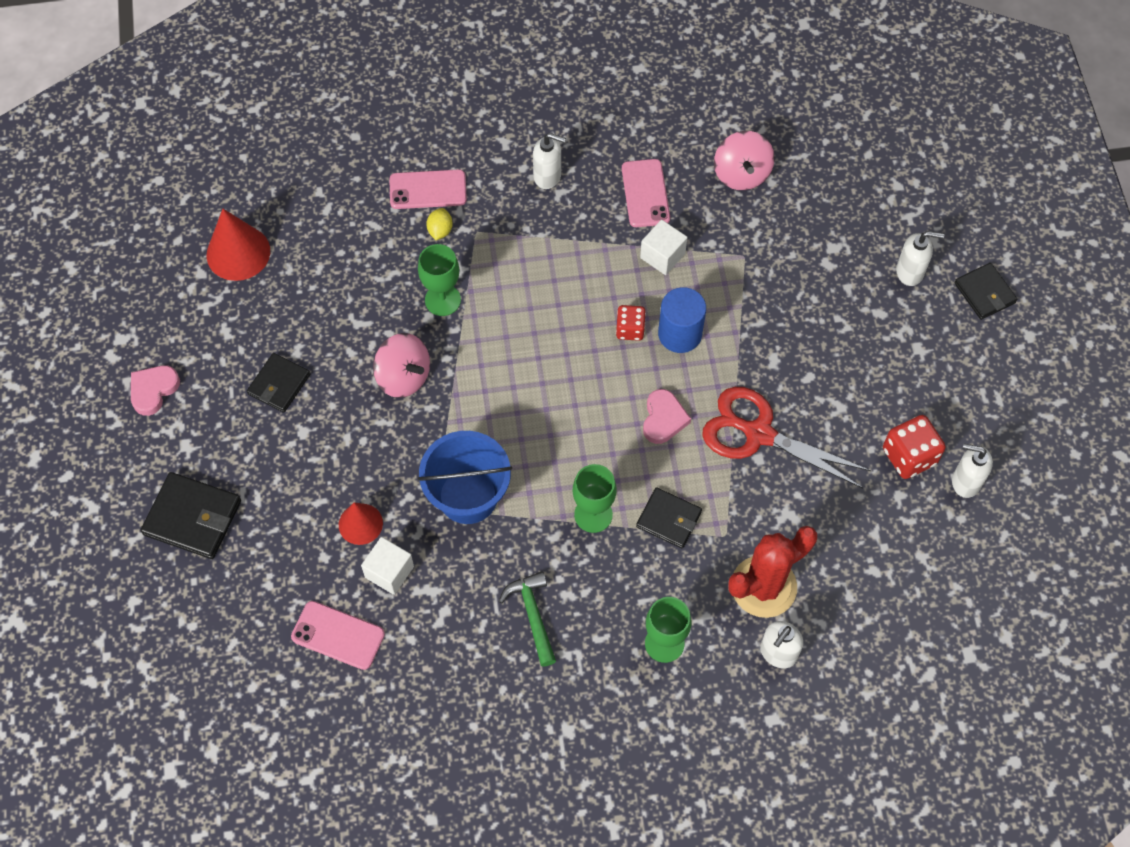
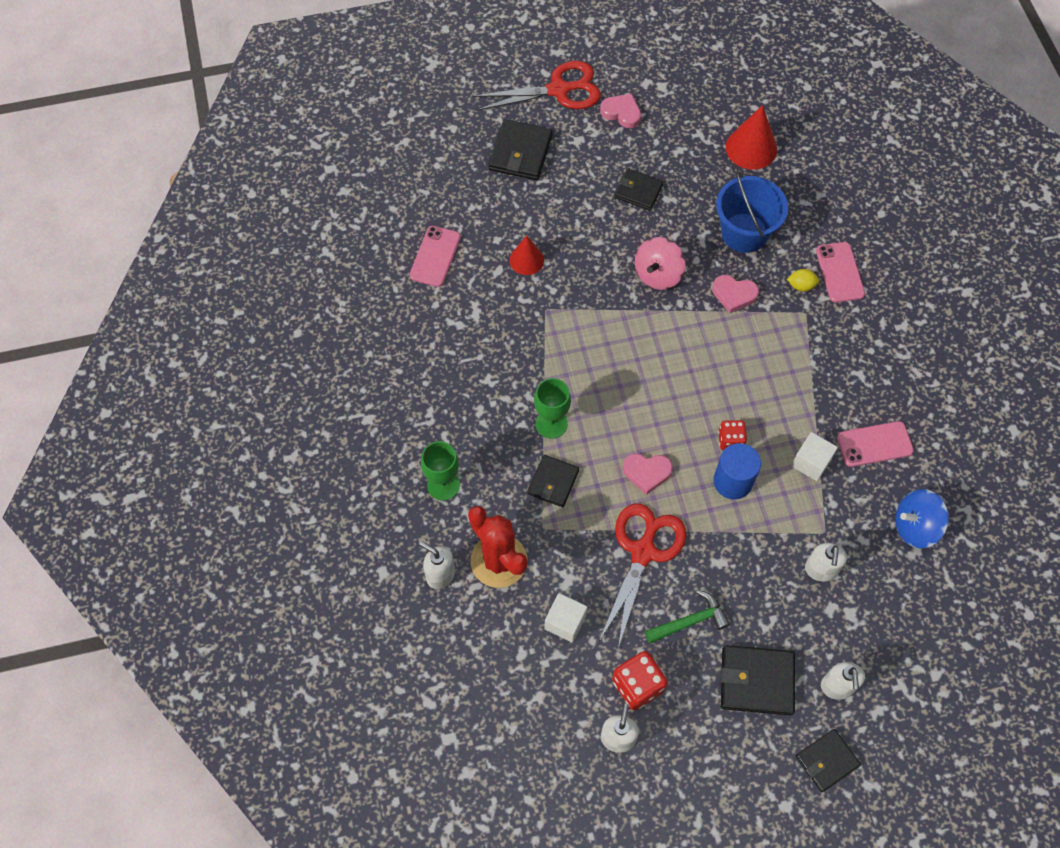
camera: 85 degrees right, 0 degrees up
white cube [361,537,414,595] -> white cube moved to [544,593,587,643]
blue bucket [417,431,512,524] -> blue bucket moved to [716,171,788,253]
green goblet [418,244,461,316] -> pink heart [712,275,759,313]
green hammer [499,571,556,667] -> green hammer moved to [645,590,730,643]
white soap dispenser [533,133,566,189] -> white soap dispenser moved to [805,543,847,582]
pink spinning top [714,131,775,190] -> blue spinning top [895,489,949,548]
none -> red scissors [473,61,601,111]
none -> black wallet [721,645,795,715]

